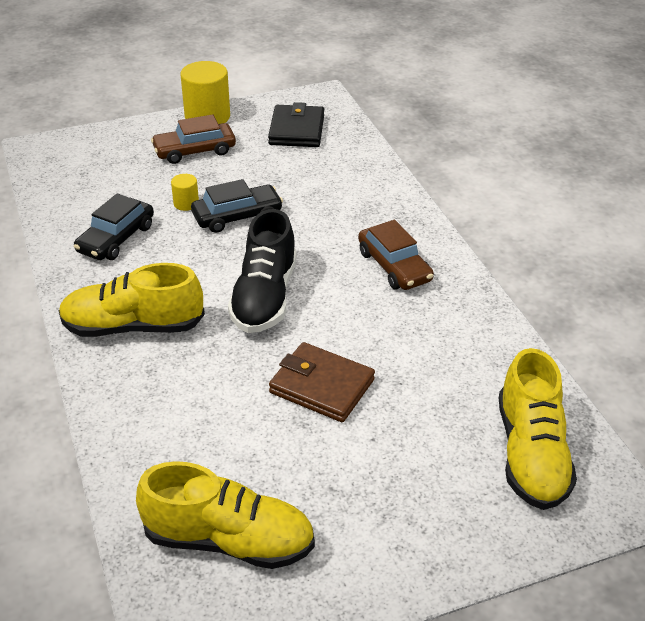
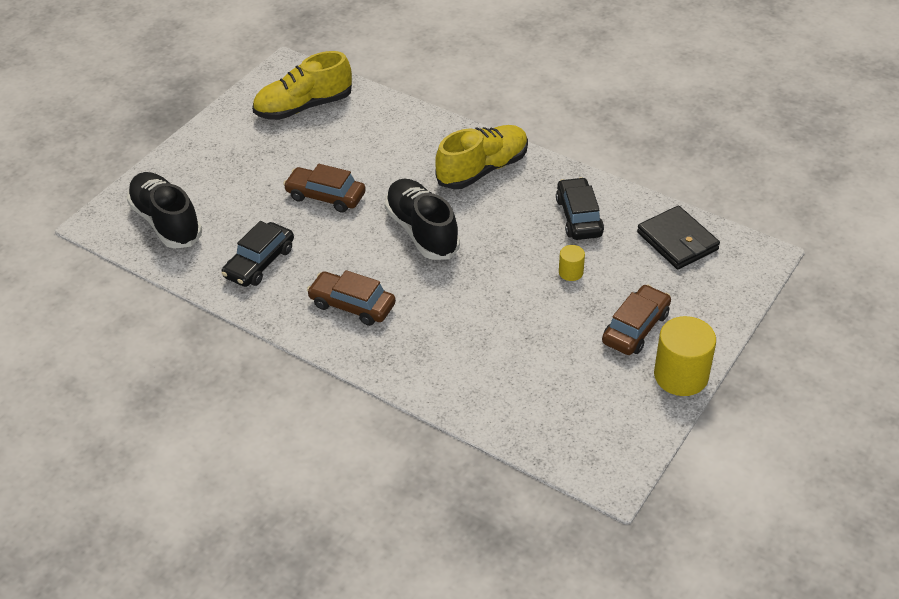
camera: 145 degrees right, 5 degrees up
black car [191,179,283,233] -> black car moved to [222,221,294,287]
black wallet [268,102,324,147] -> black wallet moved to [637,206,720,269]
brown wallet [269,342,375,422] -> brown car [283,164,366,213]
yellow shoe [499,348,577,510] -> black shoe [127,172,202,249]

